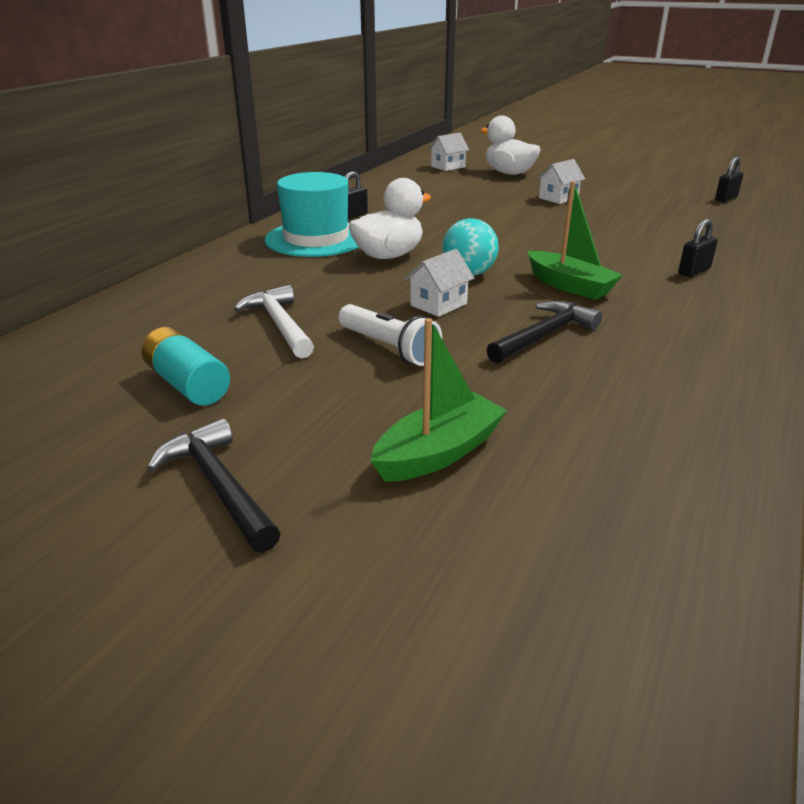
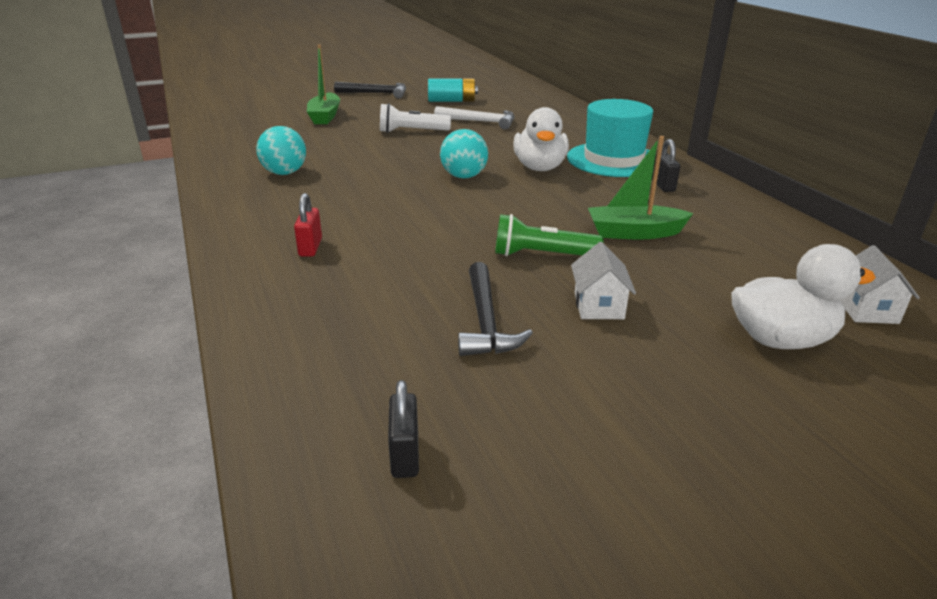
camera: 130 degrees right, 0 degrees up
white house [405,249,474,317] -> none
black hammer [486,301,602,364] -> black hammer moved to [458,262,533,356]
green boat [527,181,623,300] -> green boat moved to [588,136,693,239]
black padlock [678,219,718,277] -> red padlock [294,193,322,257]
none -> turquoise ball [256,126,306,175]
none -> green flashlight [495,214,604,256]

